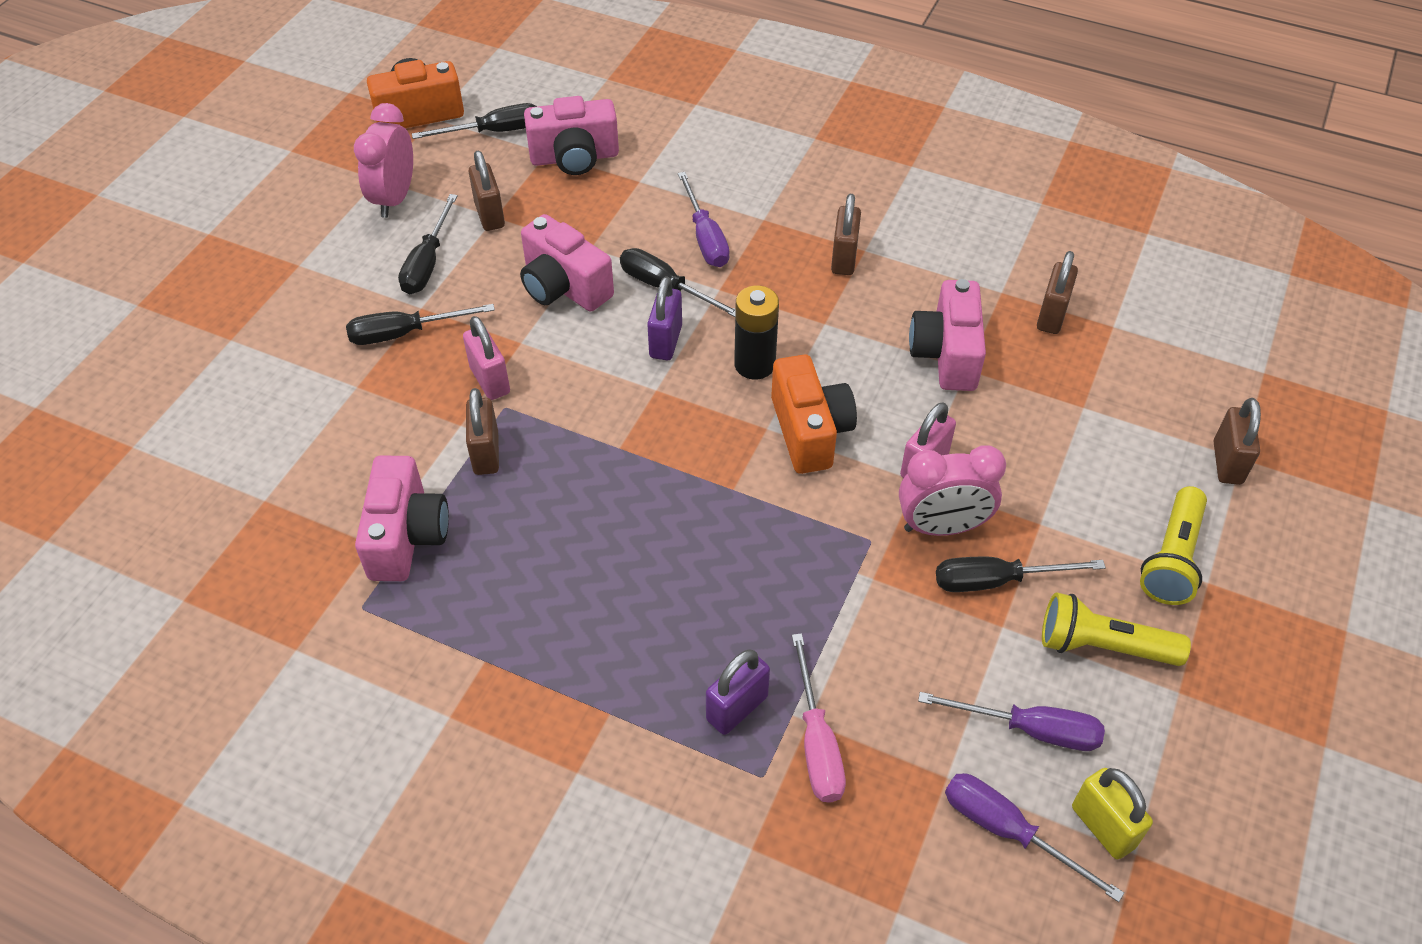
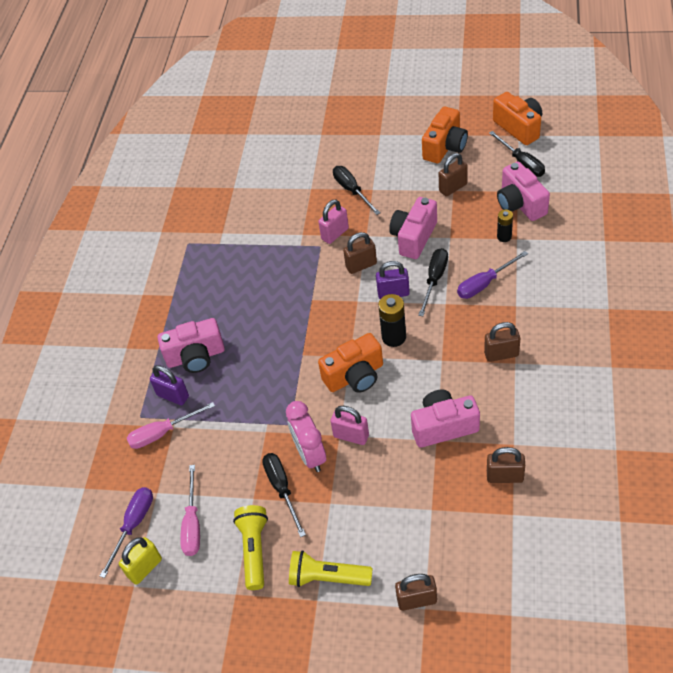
camera: 80 degrees right, 0 degrees up
pink clock [354,103,413,218] -> orange camera [422,107,468,163]
pink camera [355,455,449,581] -> pink camera moved to [158,318,225,373]
black screwdriver [398,194,458,295] -> none
brown padlock [466,388,499,475] -> brown padlock moved to [343,232,377,274]
purple screwdriver [918,692,1105,751] -> pink screwdriver [180,465,200,556]
none -> black battery [497,210,513,242]

